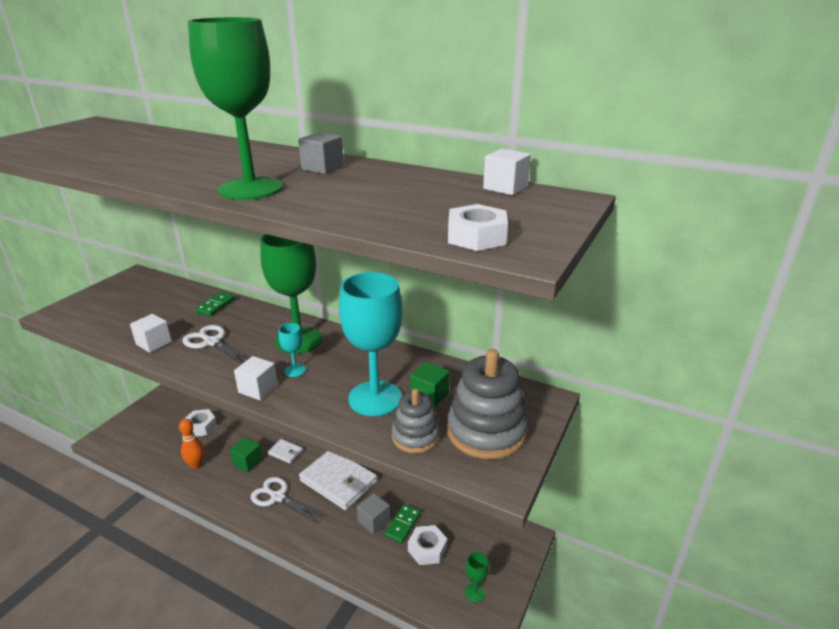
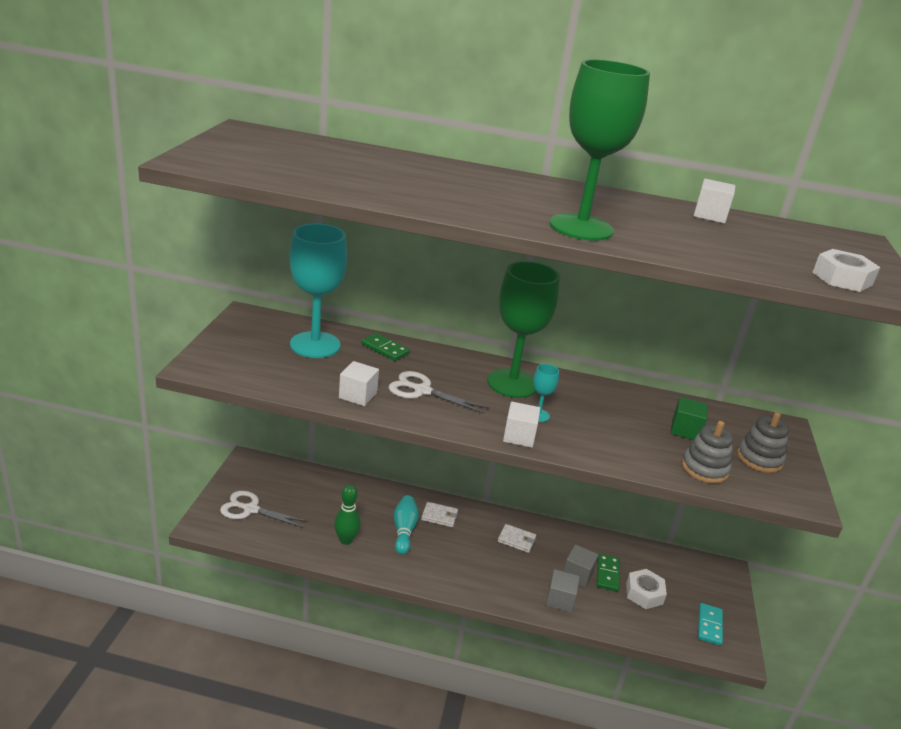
camera: 20 degrees left, 0 degrees up
orange bowling pin [179,419,205,469] -> green bowling pin [334,485,361,545]
white nut [185,409,217,437] -> none
green domino [195,292,236,316] -> green domino turned 60 degrees counterclockwise [361,333,409,361]
green cube [230,437,263,472] -> turquoise bowling pin [394,495,419,555]
white scissors [251,477,324,523] -> white scissors moved to [220,491,309,528]
grey cube [298,133,344,174] -> grey cube moved to [546,569,580,613]
white wallet [299,451,377,510] -> white wallet [498,524,536,553], size x0.47
turquoise goblet [339,272,402,416] -> turquoise goblet moved to [289,224,347,358]
grey stacking toy [447,349,528,459] -> grey stacking toy [737,412,789,473], size x0.60
green goblet [465,552,489,603] -> turquoise domino [698,603,723,646]
white cube [483,149,531,195] -> white cube moved to [694,179,736,223]

